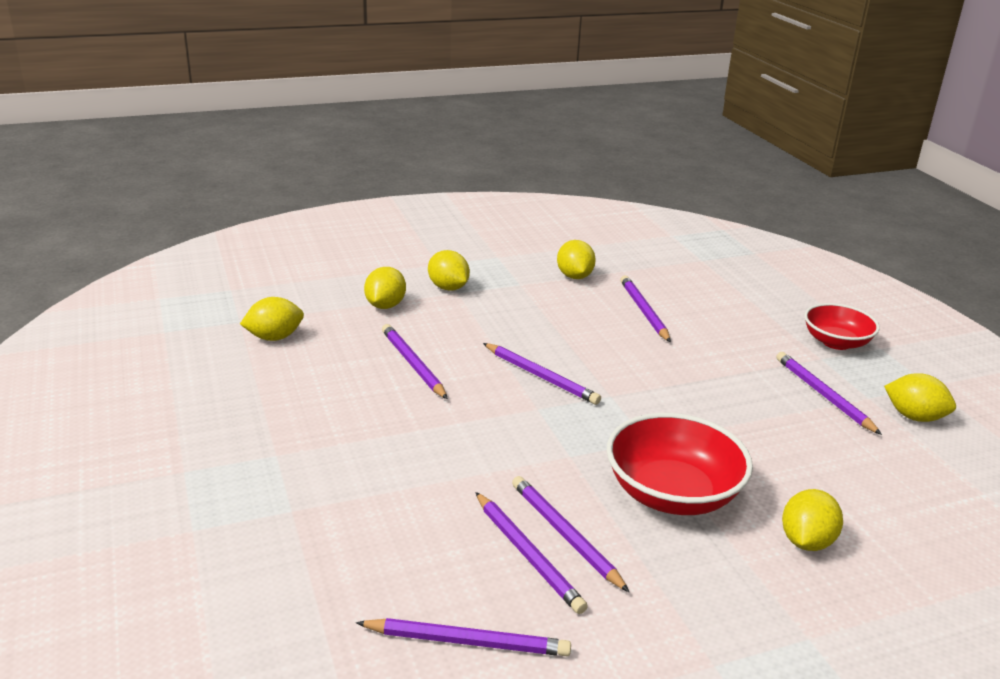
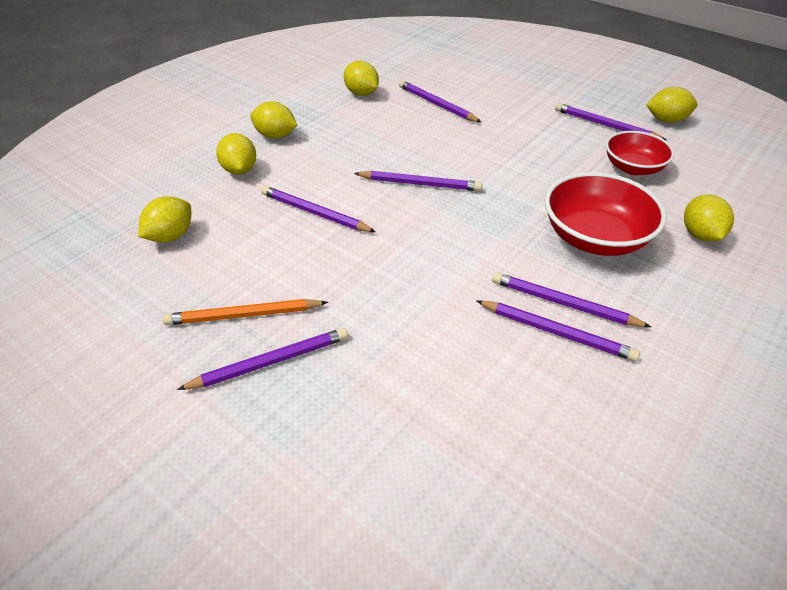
camera: 30 degrees left, 15 degrees up
purple pencil [356,618,571,656] -> purple pencil moved to [177,328,348,390]
red bowl [804,303,880,350] -> red bowl moved to [605,131,674,175]
none -> orange pencil [163,299,328,325]

